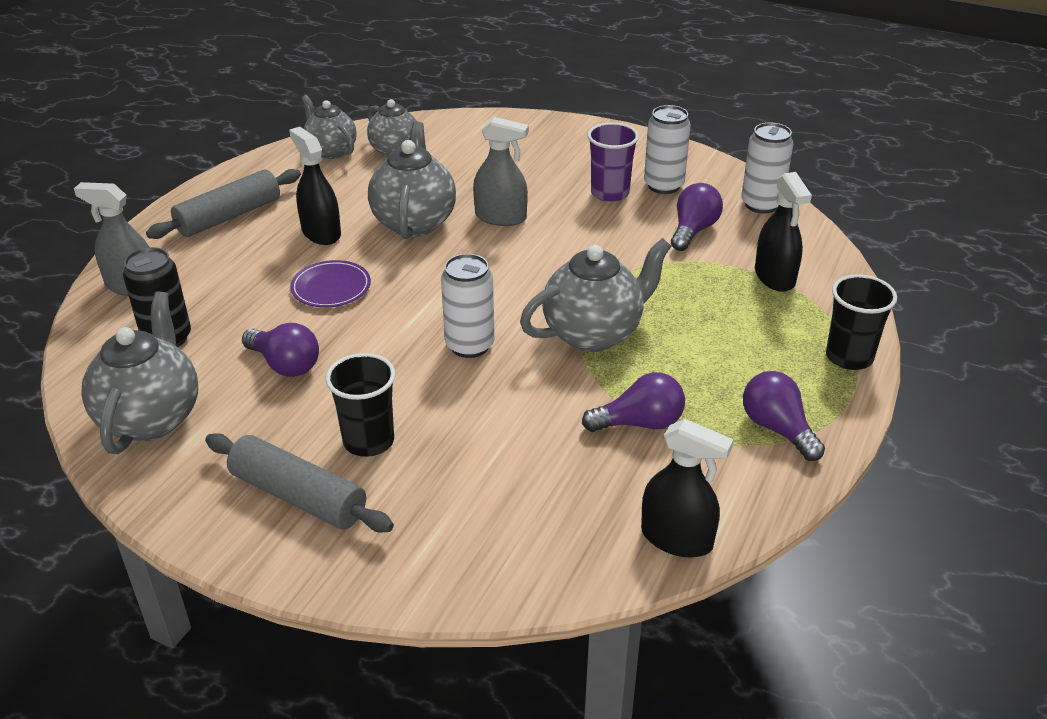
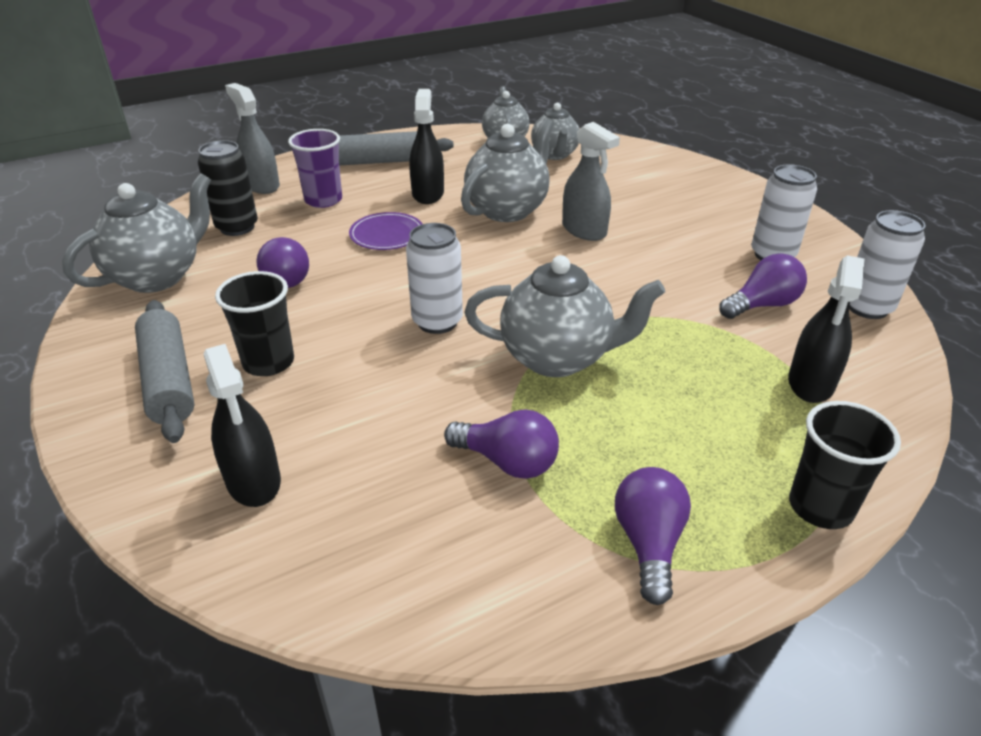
camera: 35 degrees right, 0 degrees up
purple cup [588,122,639,202] -> purple cup moved to [288,129,342,208]
black spray bottle [641,419,734,557] -> black spray bottle moved to [203,344,281,507]

